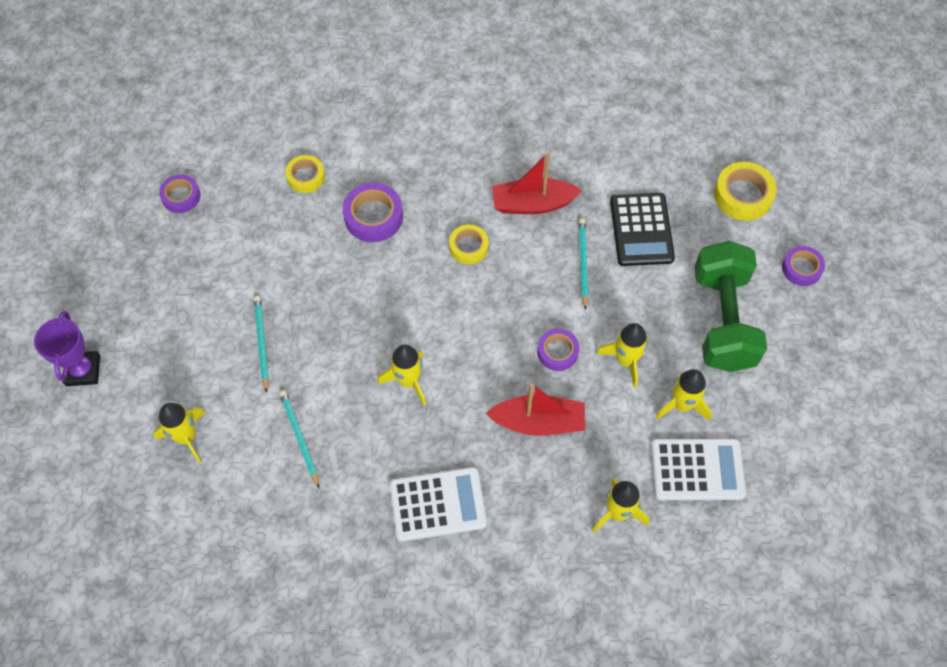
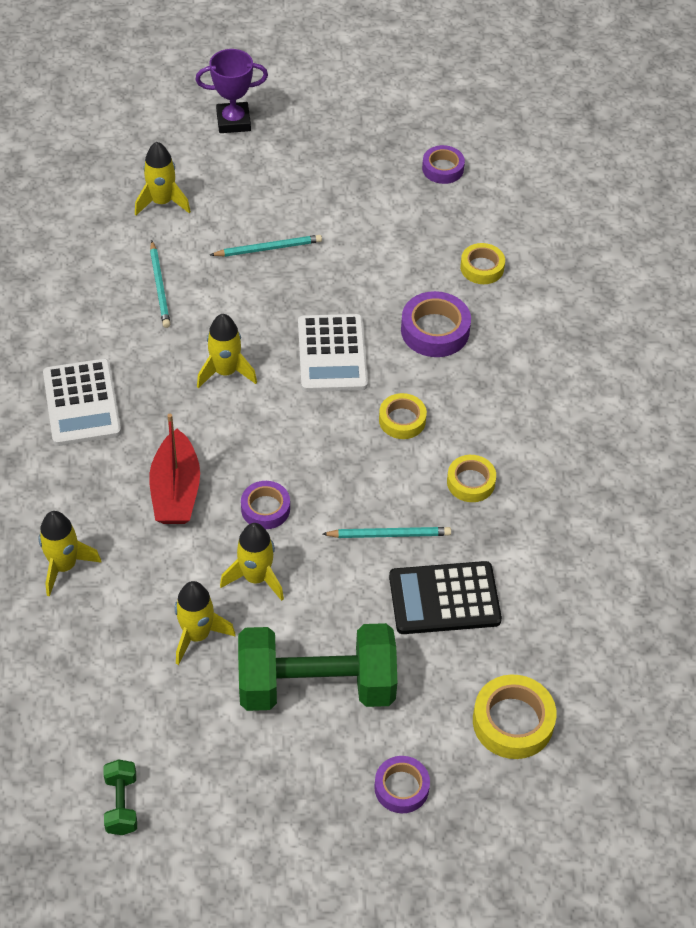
camera: 85 degrees right, 10 degrees down
turquoise pencil [279,390,319,488] -> turquoise pencil turned 105 degrees clockwise [150,241,170,328]
red boat [492,152,582,214] -> yellow tape [447,455,496,502]
white calculator [651,439,746,500] -> white calculator moved to [298,314,368,392]
none -> green dumbbell [104,759,137,835]

